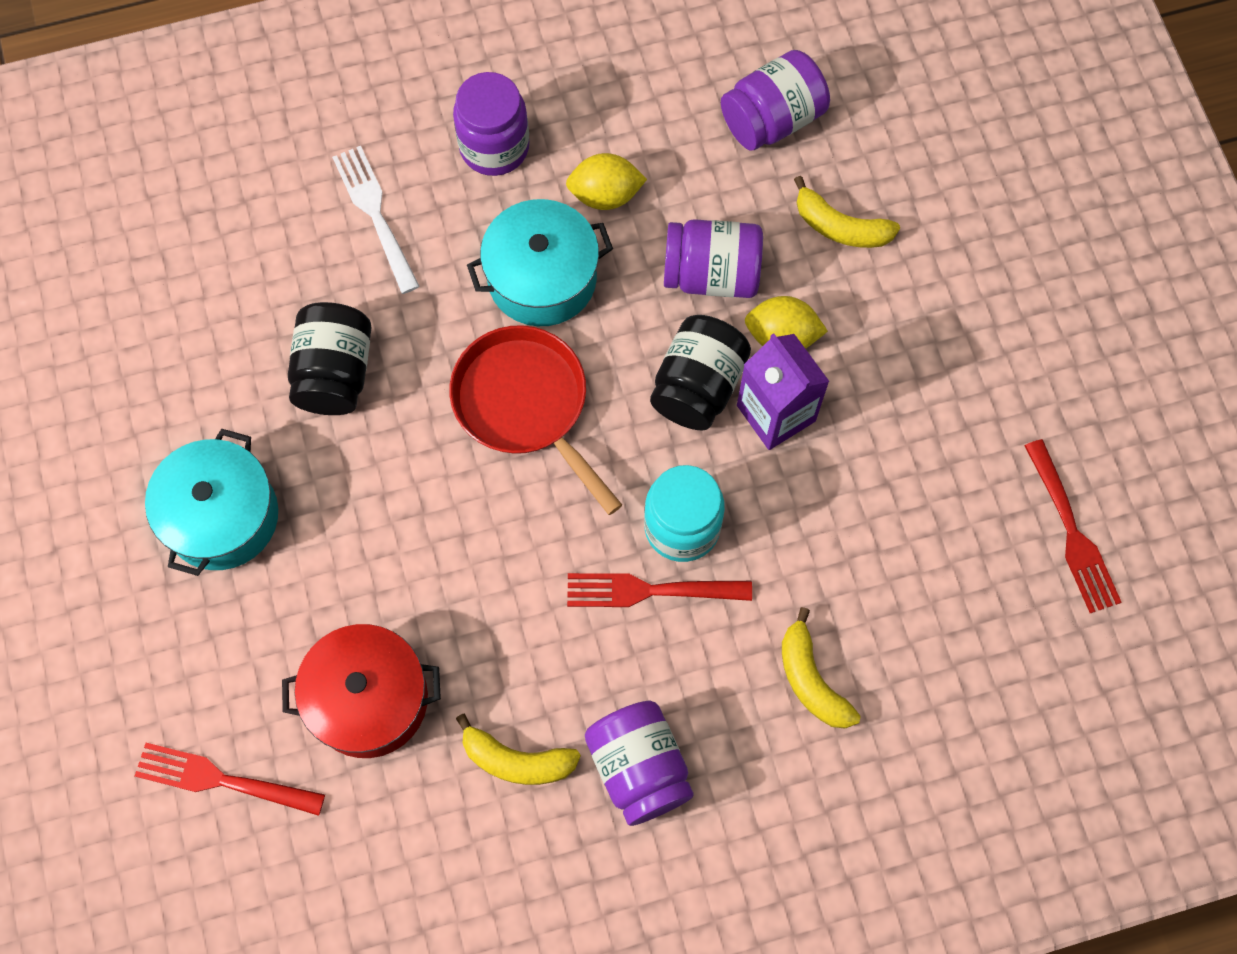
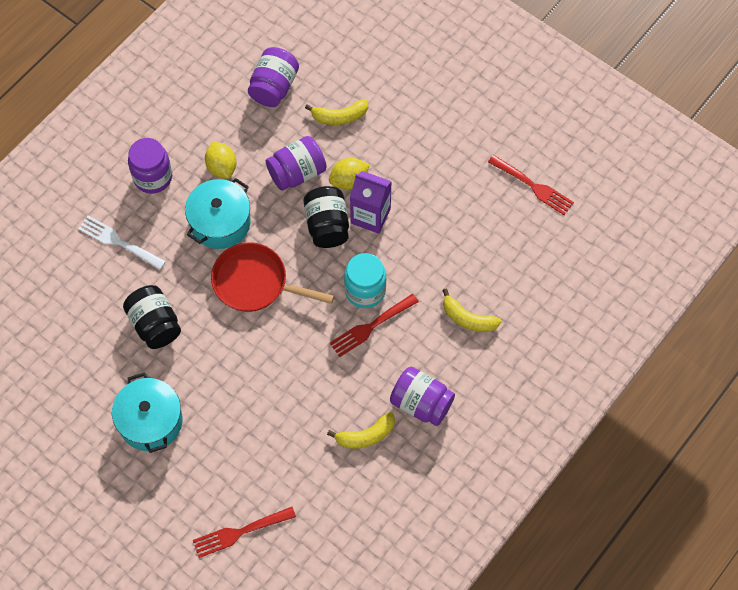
camera: 35 degrees left, 5 degrees down
red pot [282,624,441,758] -> none
yellow lemon [566,153,647,210] -> yellow lemon turned 75 degrees counterclockwise [205,142,236,179]

